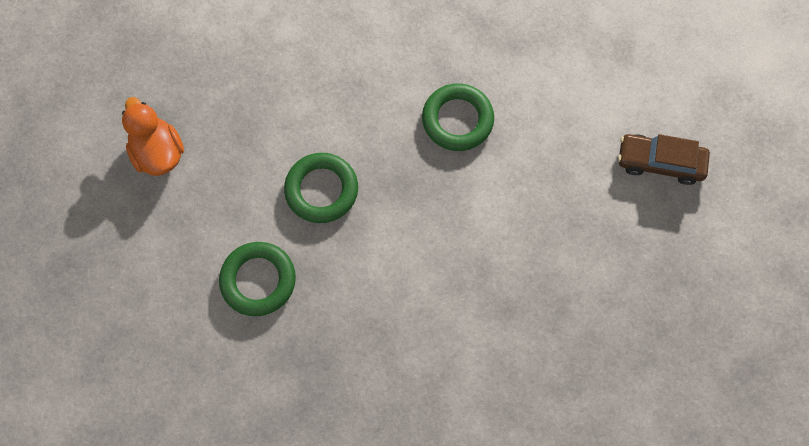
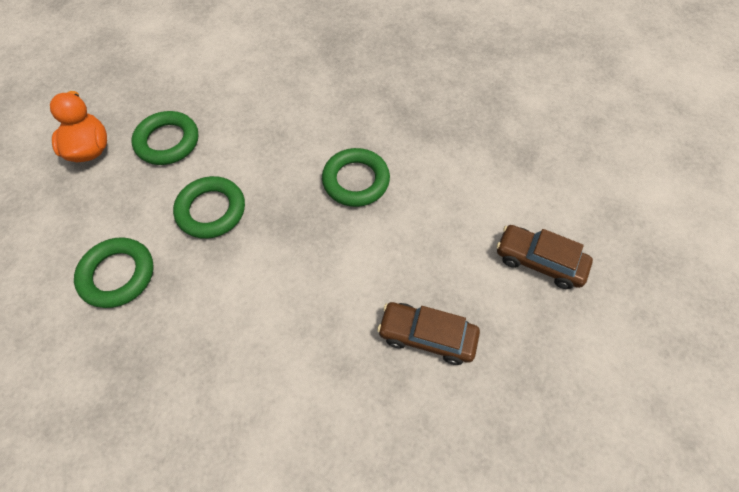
camera: 15 degrees right, 10 degrees down
none -> green ring [131,111,198,165]
none -> brown car [377,302,480,365]

